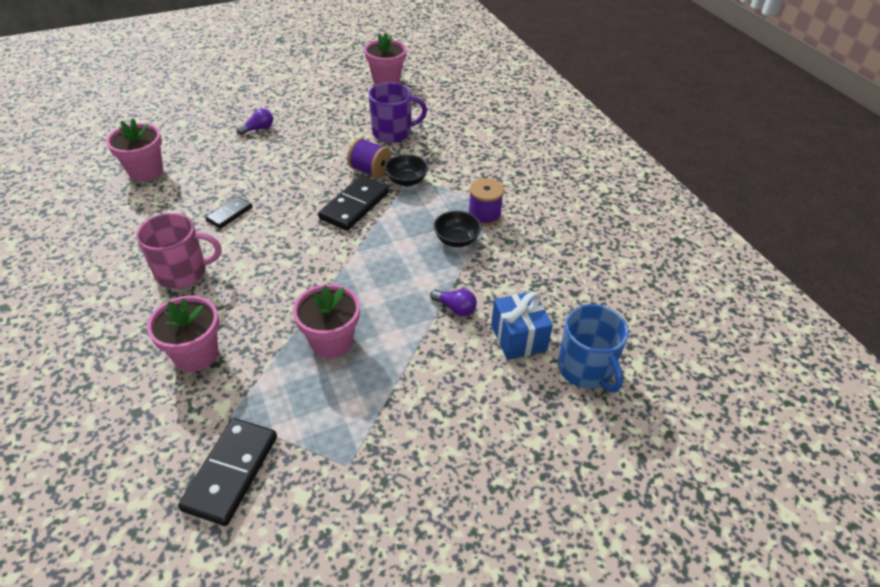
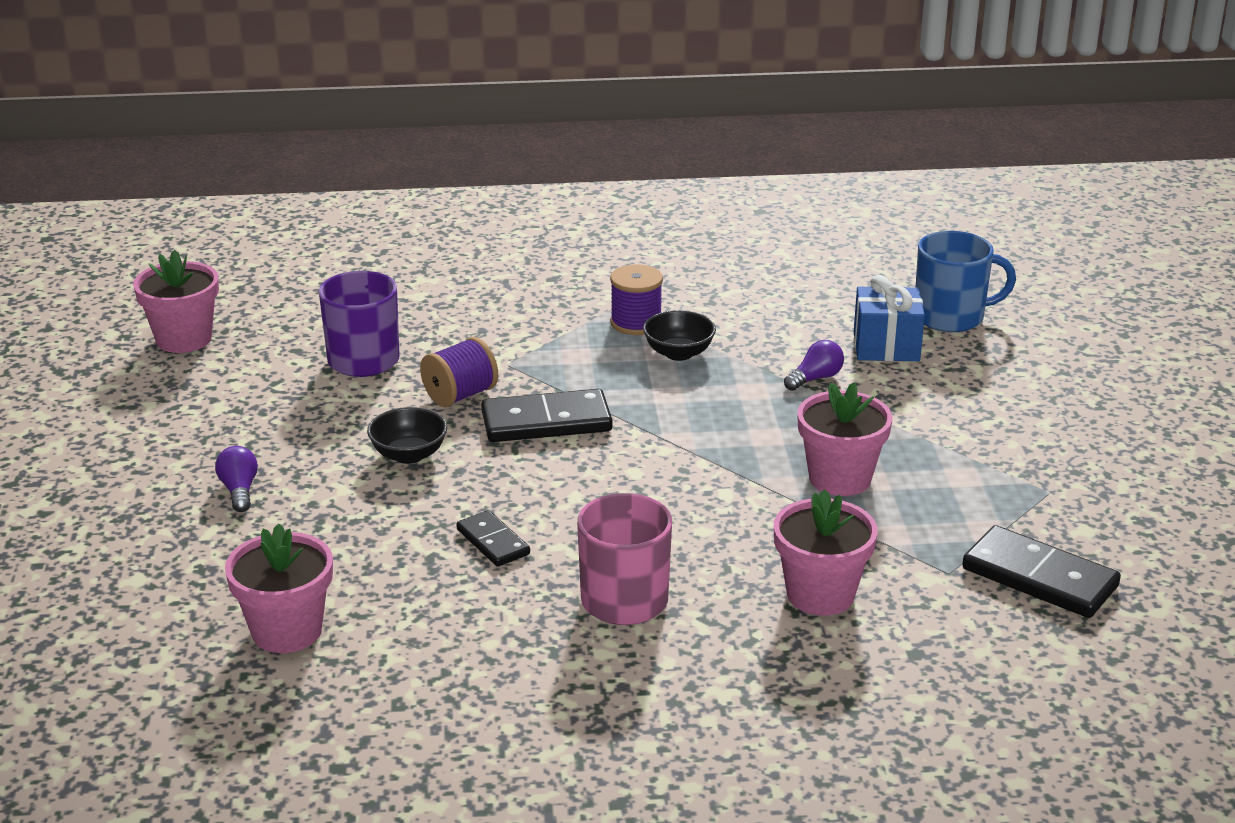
camera: 70 degrees left, 15 degrees down
black domino [318,176,389,231] -> black domino turned 60 degrees counterclockwise [481,389,613,442]
black bowl [385,154,428,187] -> black bowl moved to [367,407,447,464]

